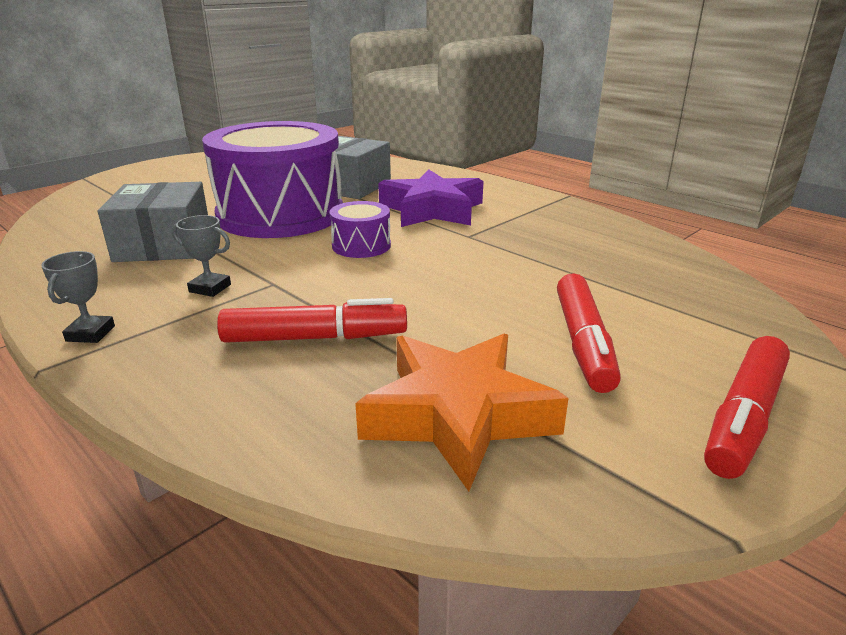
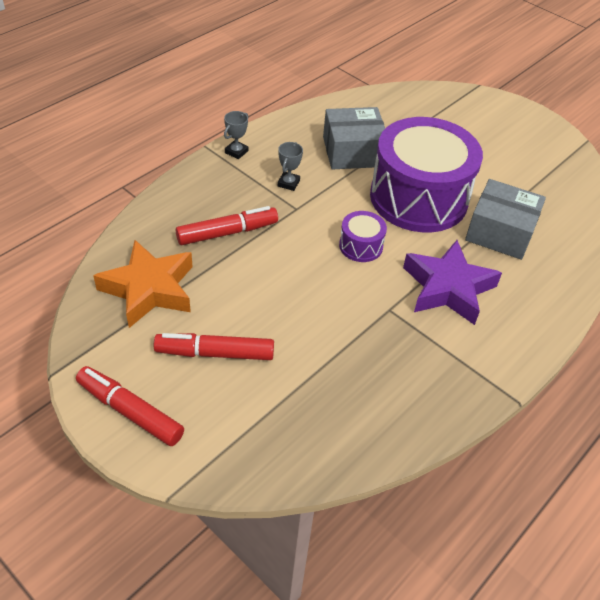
camera: 85 degrees right, 20 degrees up
grey trophy [41,251,115,343] -> grey trophy turned 60 degrees counterclockwise [224,111,248,159]
red marker [217,298,407,343] -> red marker turned 105 degrees counterclockwise [176,206,278,245]

